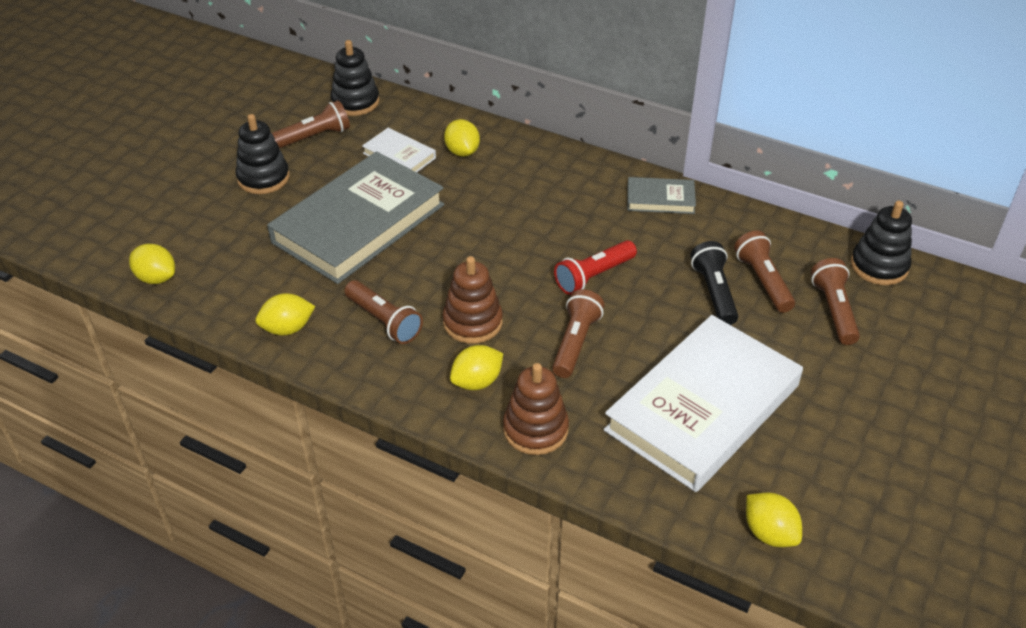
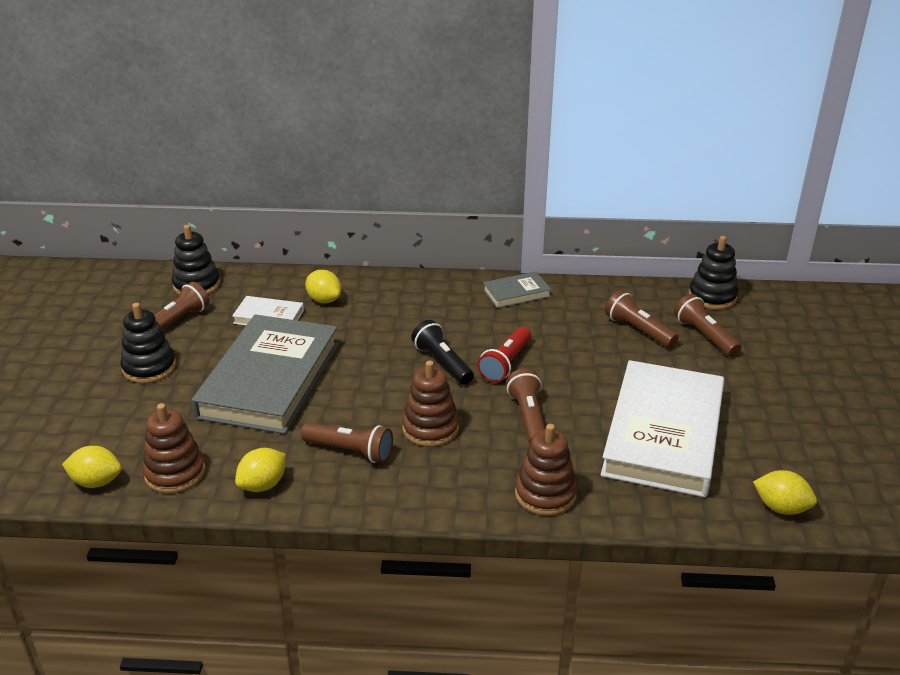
camera: 25 degrees left, 10 degrees down
yellow lemon [450,345,503,390] -> none
black flashlight [690,241,738,325] -> black flashlight moved to [411,320,474,385]
none -> brown stacking toy [142,403,206,494]

